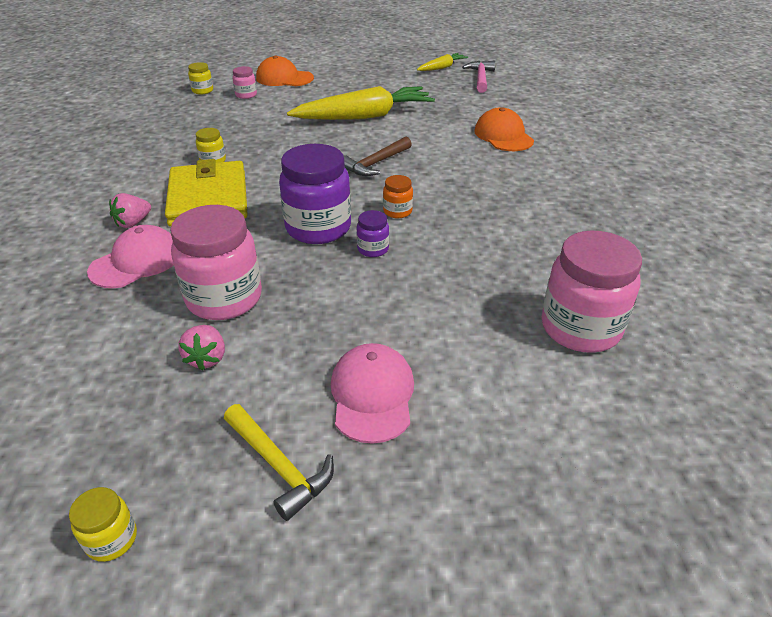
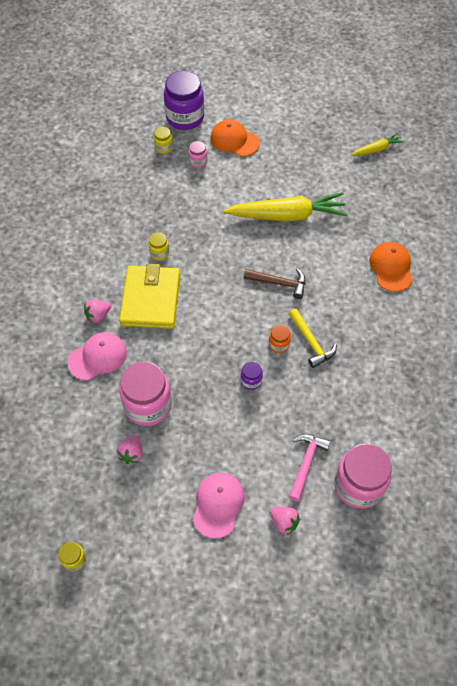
camera: 15 degrees right, 20 degrees up
yellow hammer [224,404,334,521] -> yellow hammer moved to [289,309,337,368]
purple jar [279,144,351,244] -> purple jar moved to [164,71,204,130]
brown hammer [344,137,412,176] -> brown hammer turned 135 degrees counterclockwise [244,268,306,299]
pink hammer [462,61,496,93] -> pink hammer moved to [289,434,331,501]
none -> pink strawberry [270,507,300,535]

